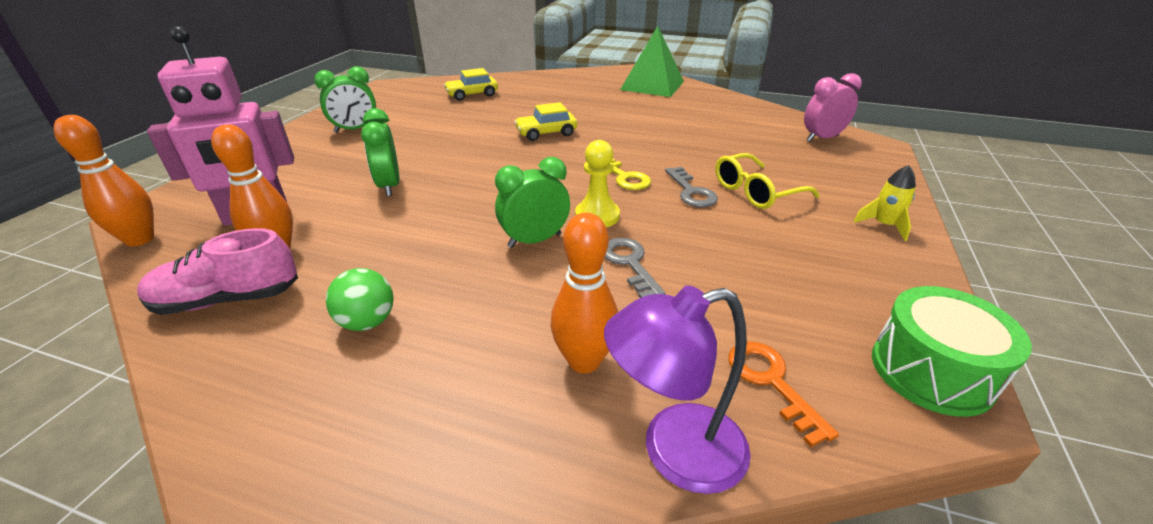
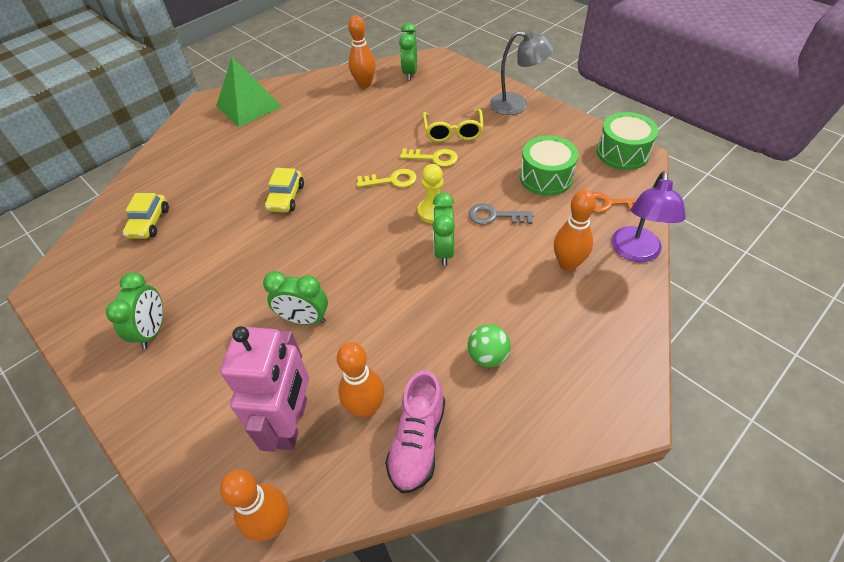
camera: 60 degrees left, 15 degrees up
grey key [665,167,718,207] -> yellow key [400,148,458,167]
pink clock [804,73,862,142] -> green clock [399,23,417,80]
yellow rocket [853,165,916,241] -> grey lamp [490,29,554,115]
none -> orange bowling pin [348,15,376,88]
none -> green drum [520,136,579,196]

